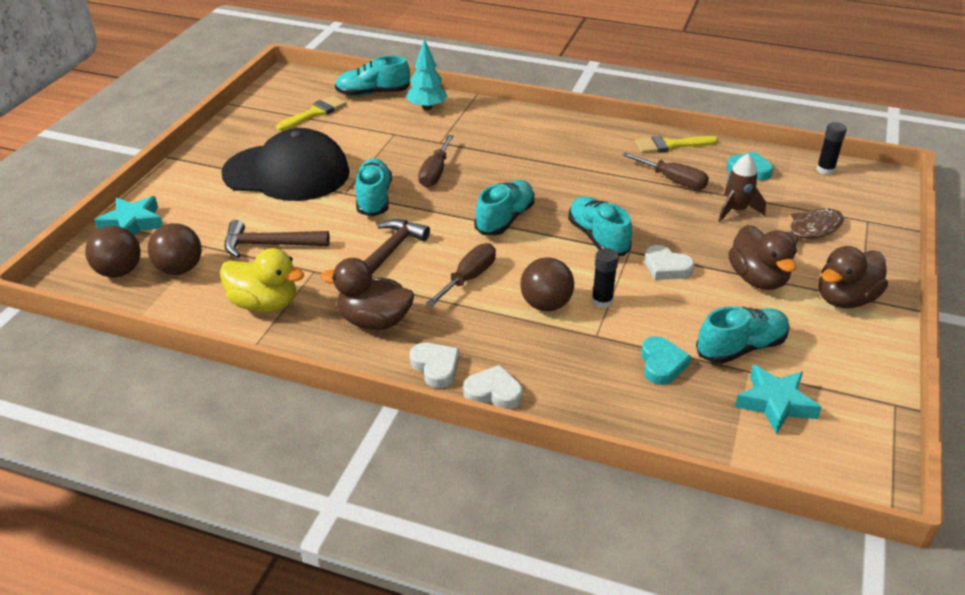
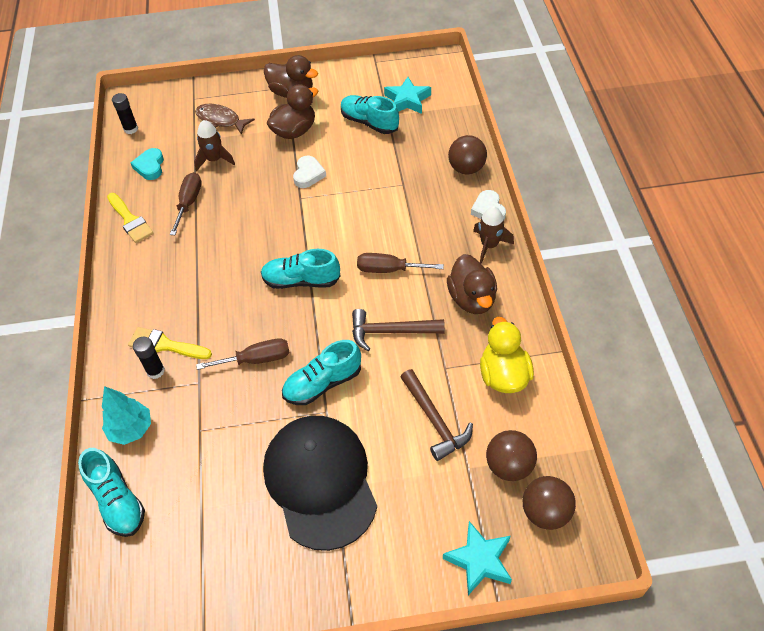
camera: 115 degrees left, 15 degrees up
yellow brush [276,96,346,131] -> yellow brush moved to [128,327,212,359]
white heart [410,343,459,388] -> brown rocket [473,206,514,264]
brown ball [520,257,574,311] -> brown ball moved to [448,135,487,175]
turquoise shoe [568,196,632,256] -> none
black glue stick [592,248,618,308] -> black glue stick moved to [133,337,165,379]
turquoise heart [641,336,691,385] -> none

